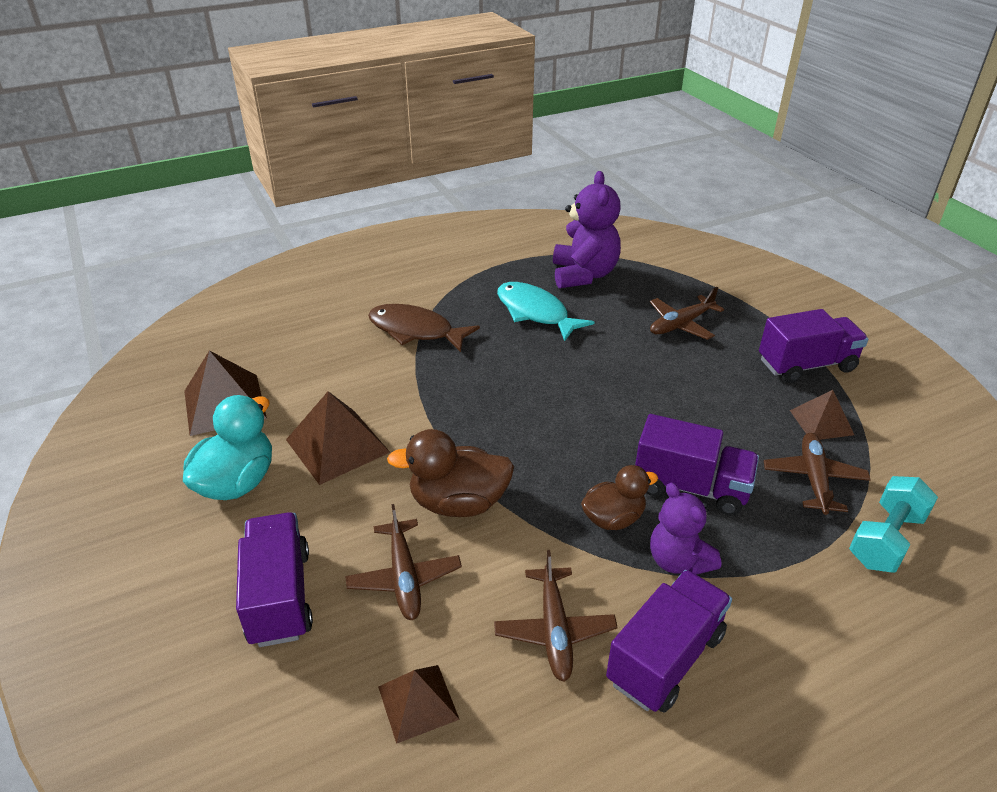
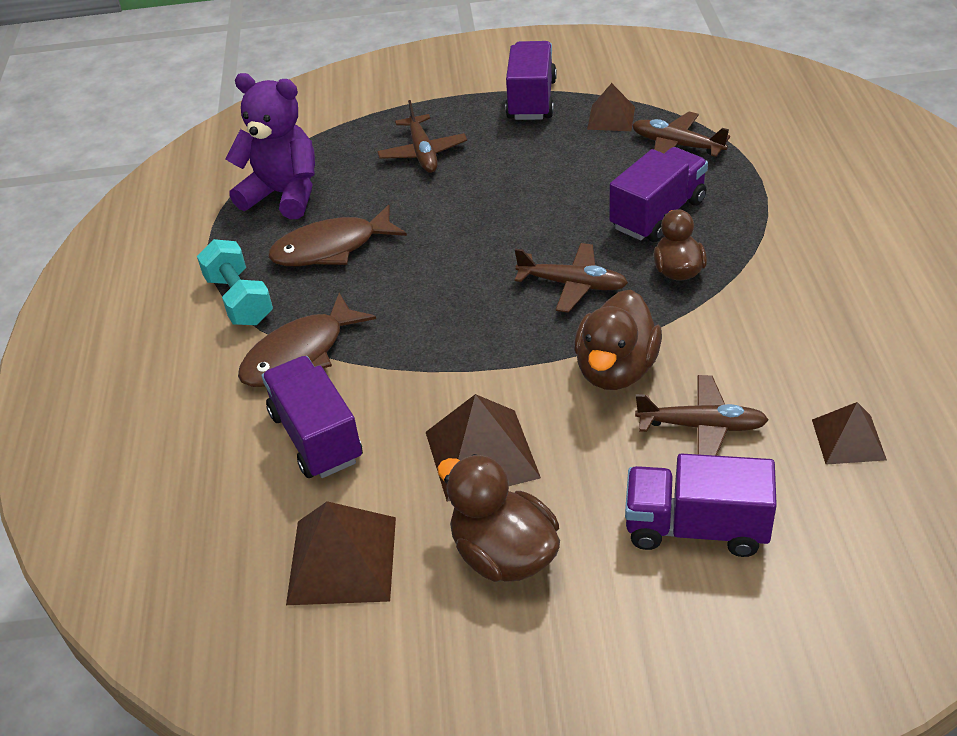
camera: 65 degrees left, 5 degrees up
turquoise duck [183,395,272,500] -> brown duck [437,454,560,582]
brown plane [494,550,618,682] -> brown plane moved to [515,243,628,313]
turquoise fish [497,282,594,341] -> brown fish [268,205,407,266]
purple truck [606,570,732,713] -> purple truck moved to [262,356,363,478]
purple teddy bear [650,482,721,575] -> none
turquoise dumbbell [849,476,938,572] -> turquoise dumbbell moved to [197,239,273,325]

